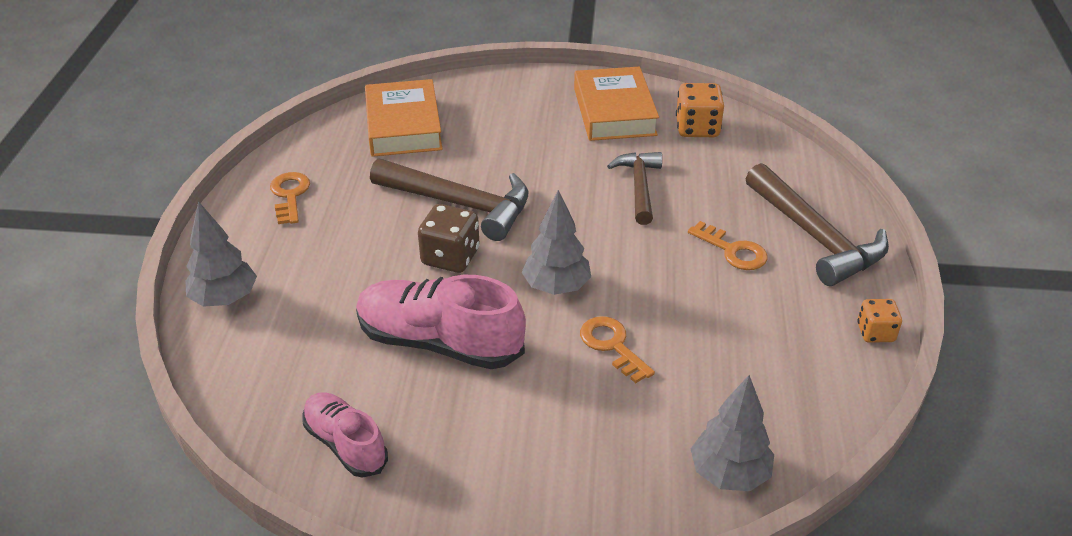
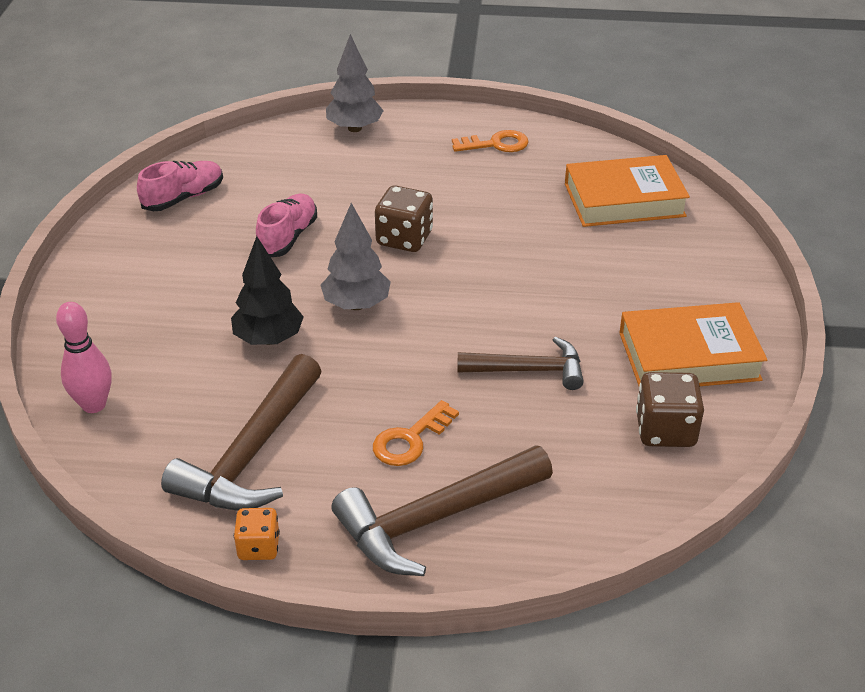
camera: 90 degrees right, 0 degrees up
pink shoe [356,275,526,369] -> pink shoe [256,194,317,257], size x0.60
brown hammer [370,158,528,241] -> brown hammer moved to [161,354,322,511]
orange key [580,316,655,384] -> black tree [231,236,304,345]
orange dice [676,83,724,137] -> brown dice [636,372,704,447]
grey tree [691,375,774,491] -> pink bowling pin [56,302,112,413]

